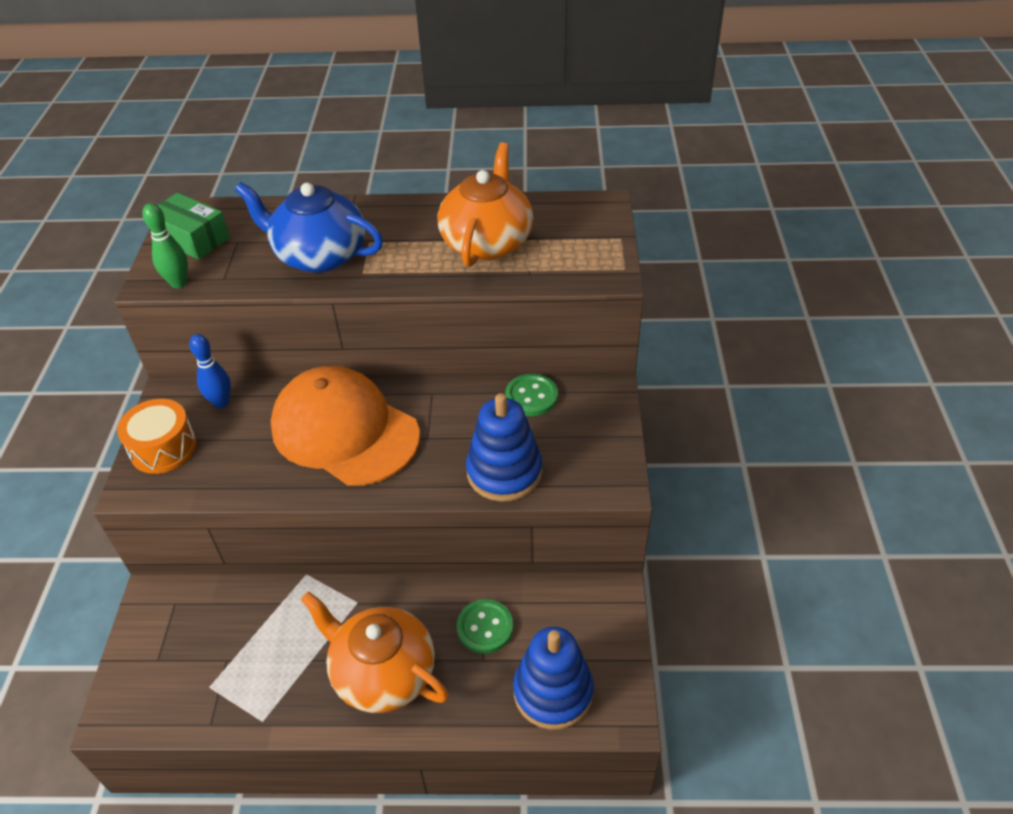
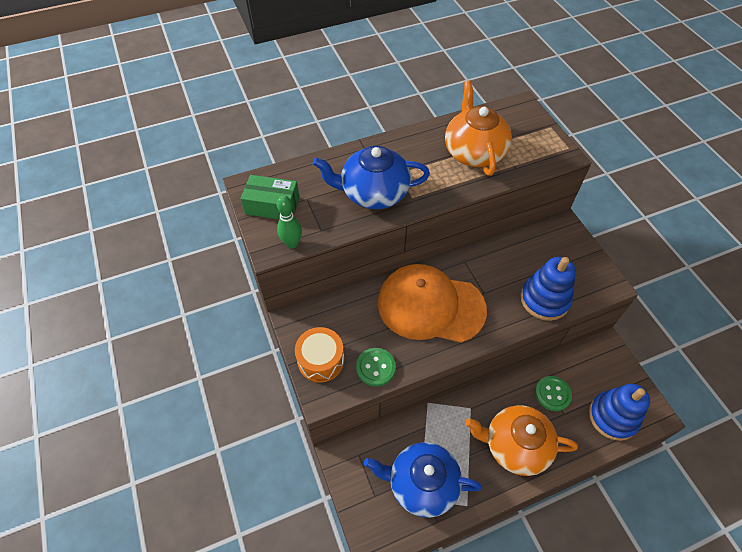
camera: 25 degrees left, 10 degrees up
blue bowling pin [189,334,231,408] -> none
green button [505,374,558,416] -> green button moved to [356,348,396,386]
none -> blue teapot [364,442,482,518]

